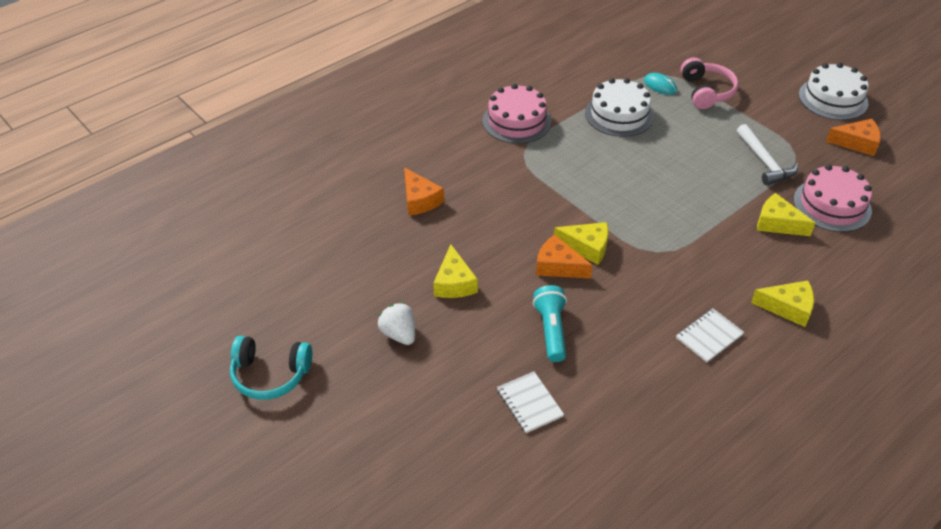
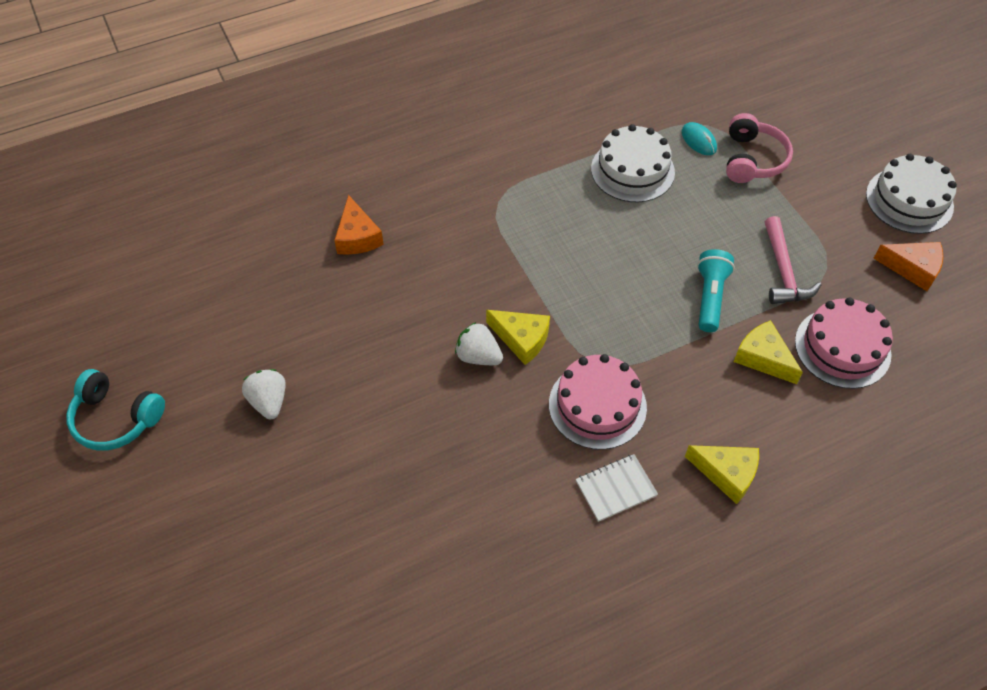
camera: 15 degrees right, 10 degrees up
yellow cheese [433,244,478,298] -> none
pink cake [482,84,552,144] -> pink cake moved to [549,354,647,450]
white notebook [497,371,564,433] -> none
turquoise flashlight [533,285,567,362] -> turquoise flashlight moved to [697,249,735,332]
orange cheese [536,235,593,279] -> white strawberry [455,322,503,365]
white hammer [737,124,798,185] -> pink hammer [765,216,821,304]

